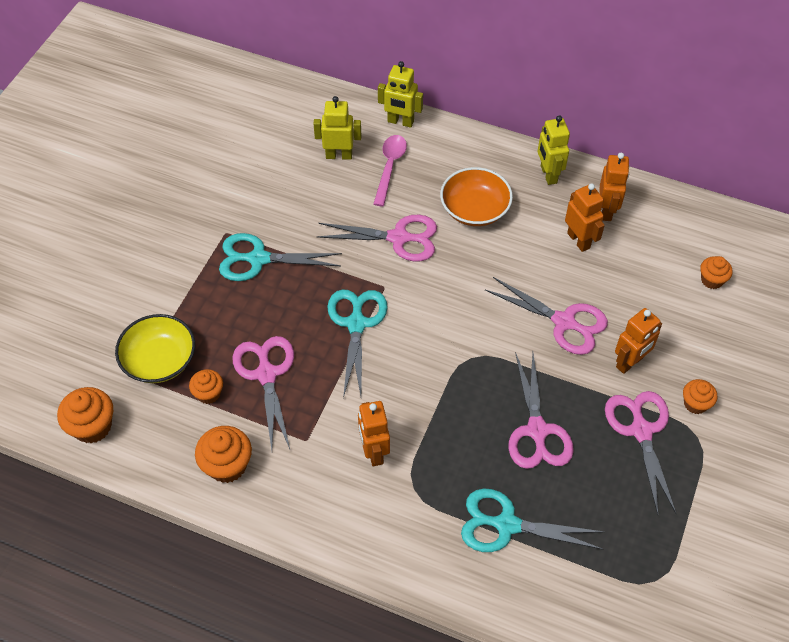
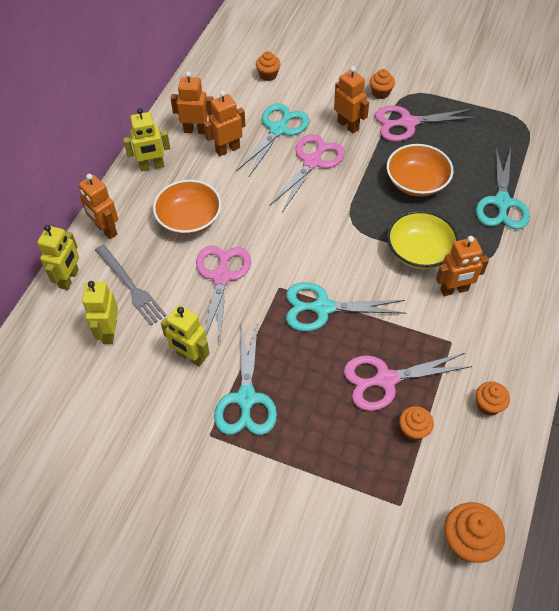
camera: 90 degrees left, 0 degrees up
yellow bowl [115,314,195,383] -> yellow bowl moved to [387,211,459,269]
orange cupcake [195,426,252,483] -> orange cupcake [476,381,510,416], size x0.63
pink spoon [373,135,407,207] -> grey fork [95,245,167,325]
pink scissors [508,352,574,469] -> orange bowl [387,144,453,197]
none -> orange robot [79,174,118,239]
none -> yellow robot [161,305,210,367]
none -> turquoise scissors [236,103,310,176]

